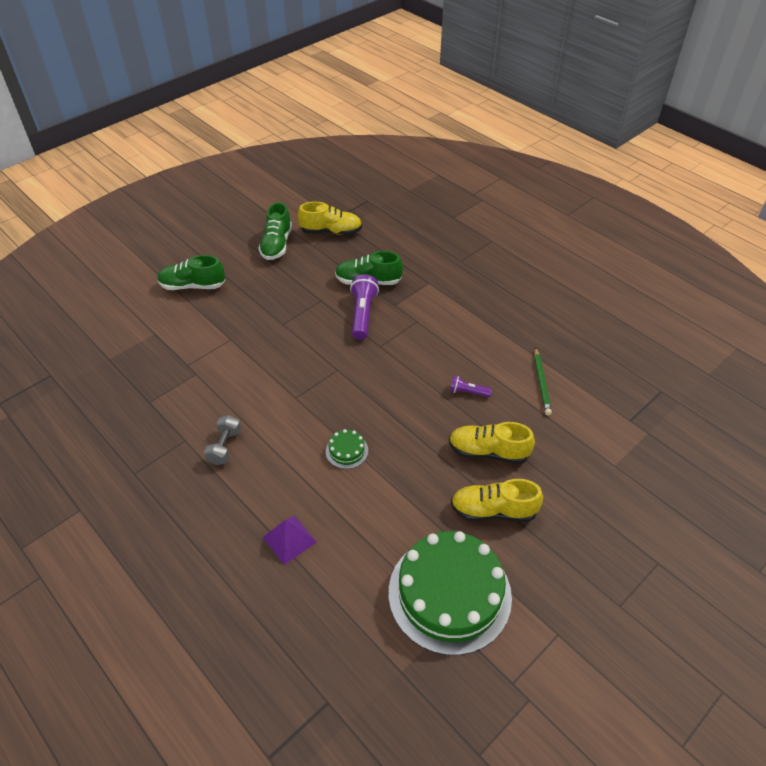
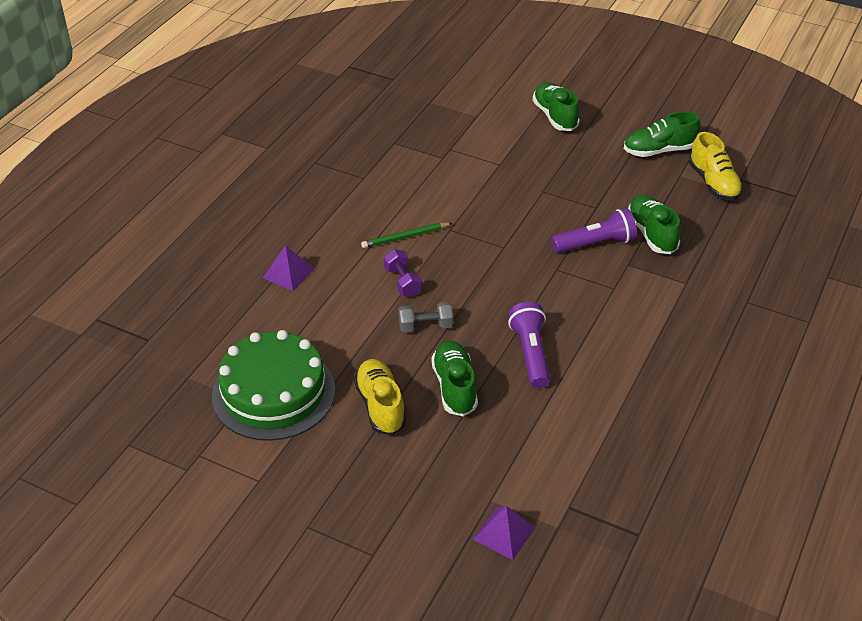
camera: 70 degrees right, 5 degrees down
grey dumbbell [204,415,241,465] -> grey dumbbell moved to [398,302,453,332]
green cake [326,429,368,469] -> purple dumbbell [384,249,422,297]
yellow shoe [449,422,535,464] -> green shoe [431,341,478,416]
purple flashlight [450,376,492,397] -> purple flashlight [508,302,550,388], size x1.86
green pencil [534,347,552,415] -> green pencil moved to [361,223,452,248]
none -> purple pyramid [473,506,535,560]

